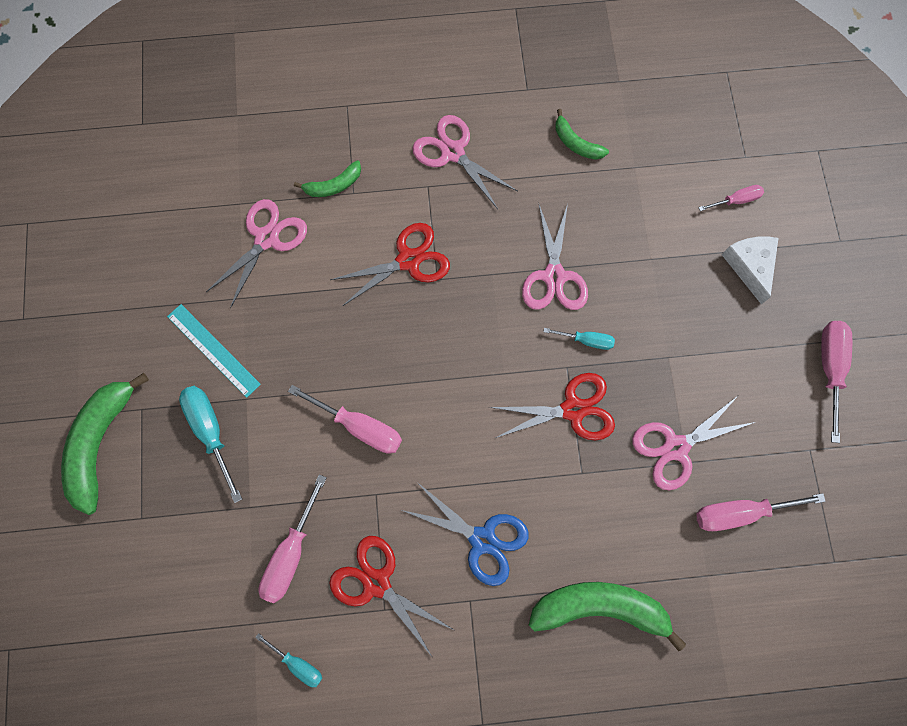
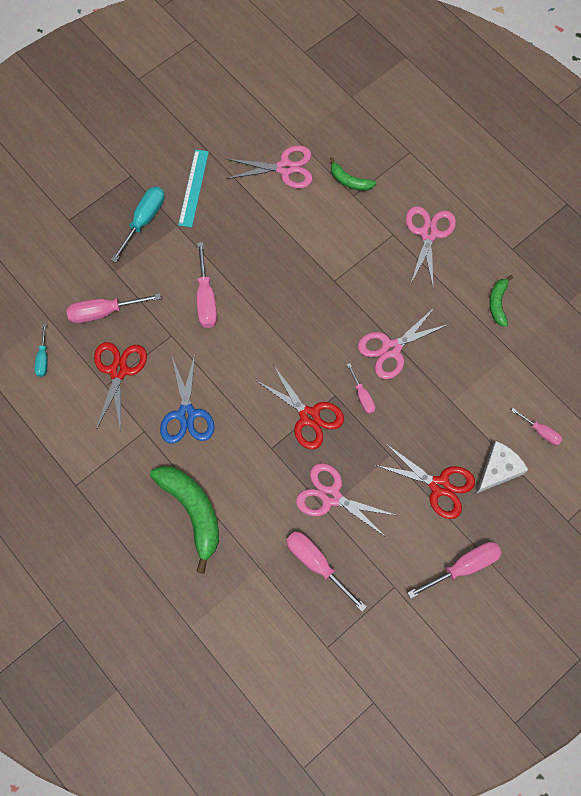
camera: 55 degrees right, 5 degrees down
green banana [61,373,149,515] -> none
red scissors [330,223,450,306] -> red scissors moved to [375,444,475,519]
turquoise screwdriver [543,328,615,350] -> pink screwdriver [347,363,375,414]

